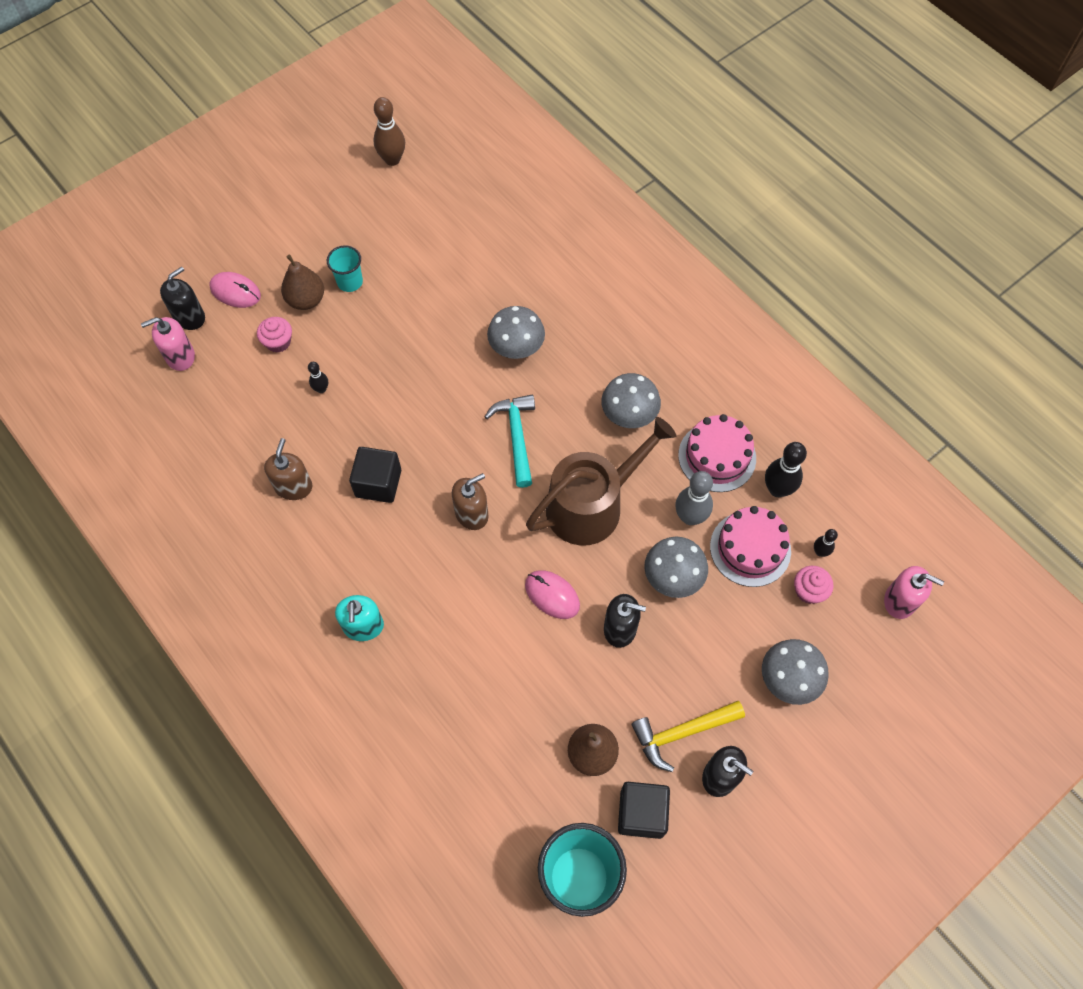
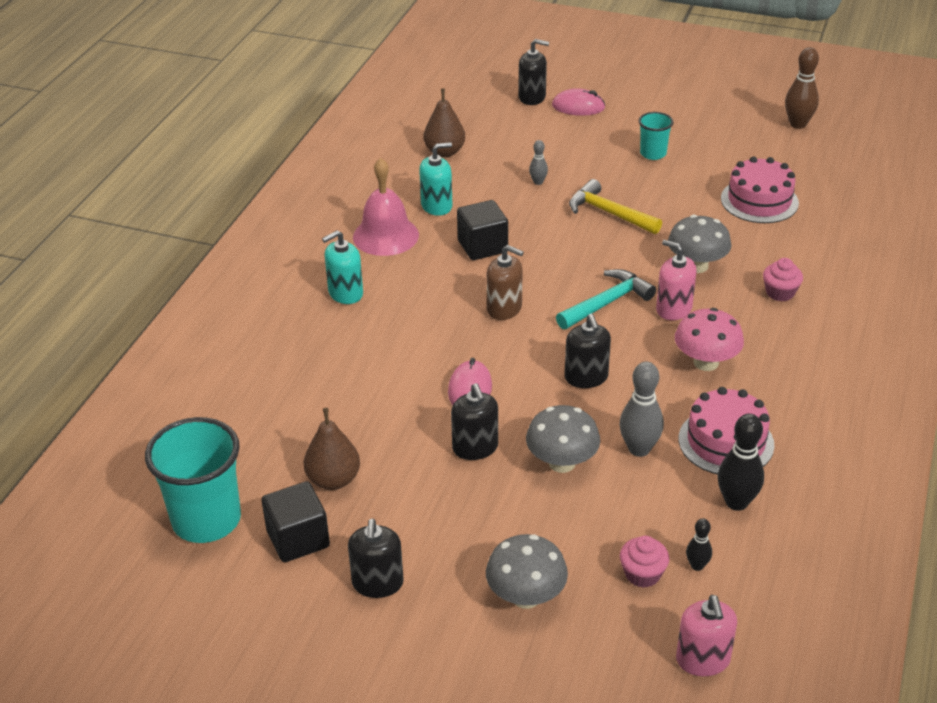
camera: 60 degrees right, 25 degrees down
pink soap dispenser [141,317,195,371] -> pink soap dispenser moved to [656,240,697,320]
pink mouse [210,272,261,308] -> pink mouse turned 75 degrees counterclockwise [552,88,605,116]
pink cupcake [257,317,292,353] -> pink cupcake moved to [763,258,803,301]
brown soap dispenser [264,438,313,500] -> turquoise soap dispenser [419,142,452,216]
brown pear [281,255,324,310] -> brown pear moved to [424,89,465,157]
black bowling pin [308,362,328,393] -> grey bowling pin [529,140,548,185]
brown watering can [526,417,676,546] -> black soap dispenser [565,314,611,388]
grey mushroom [601,373,661,428] -> pink mushroom [675,308,744,371]
yellow hammer [632,701,745,772] -> yellow hammer moved to [569,179,662,234]
pink cake [710,506,791,587] -> pink cake moved to [721,156,799,223]
none -> pink bell [353,158,419,256]

